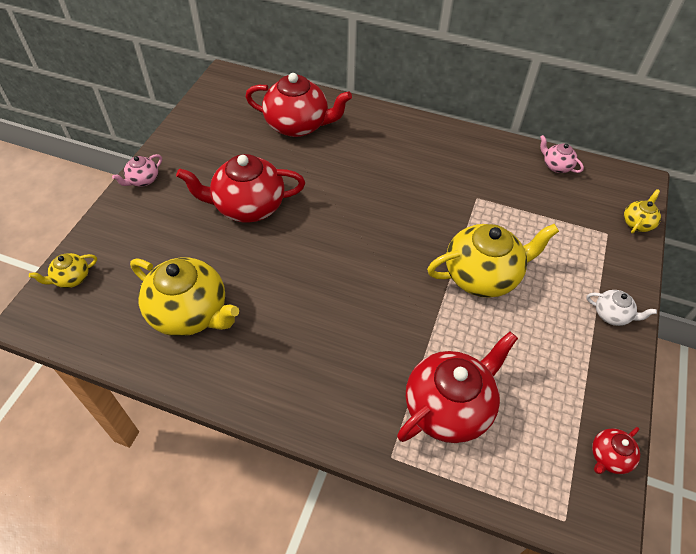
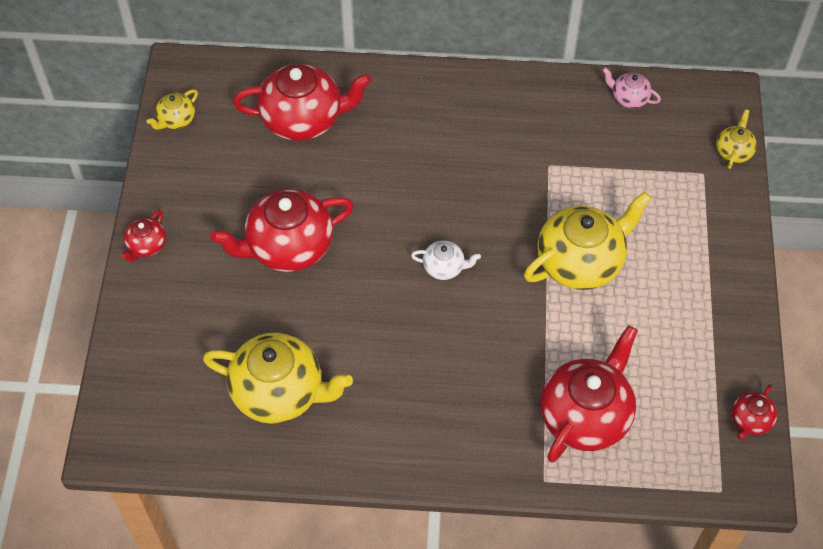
camera: 15 degrees left, 5 degrees up
yellow teapot [29,253,97,288] -> yellow teapot moved to [146,89,198,130]
pink teapot [112,154,162,187] -> red teapot [121,210,166,262]
white teapot [586,290,657,326] -> white teapot moved to [411,241,481,280]

